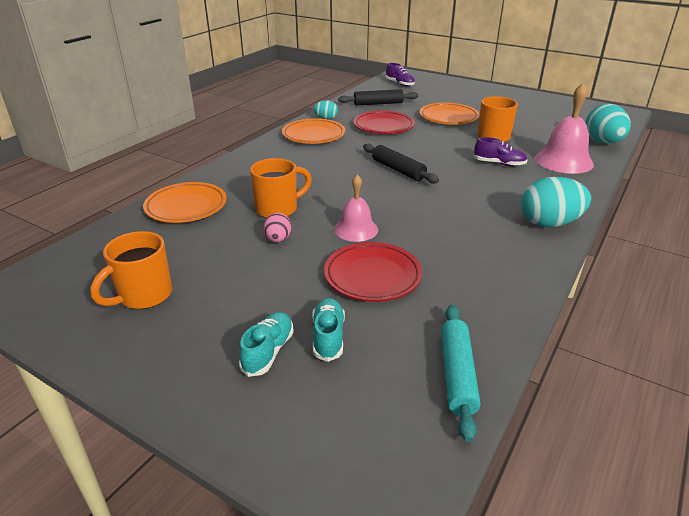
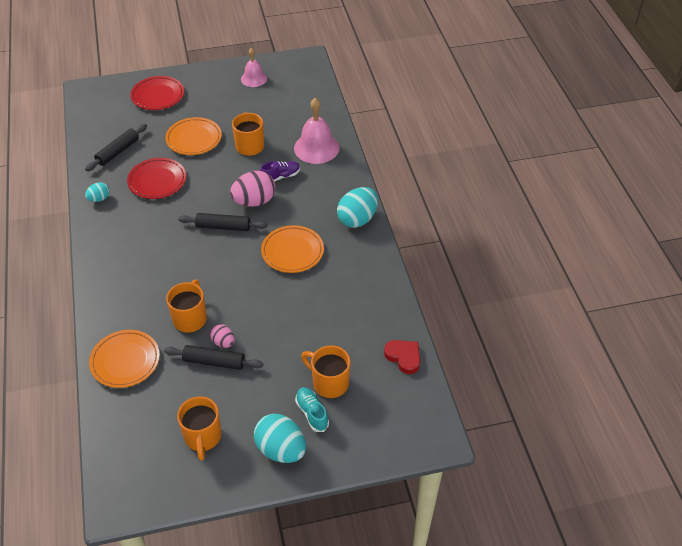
camera: 45 degrees left, 15 degrees up
orange plate [282,118,345,144] -> orange plate moved to [261,225,324,273]
turquoise shoe [312,298,345,362] -> orange mug [301,345,351,398]
red plate [324,242,422,301] -> red plate moved to [130,76,184,110]
pink bell [334,175,378,242] -> pink bell moved to [241,48,267,87]
purple shoe [386,63,415,86] -> none
turquoise rolling pin [441,305,480,442] -> red heart [384,340,420,374]
turquoise egg [586,104,631,144] -> turquoise egg moved to [254,414,306,463]
none -> black rolling pin [164,345,263,370]
none -> pink egg [230,171,275,207]

